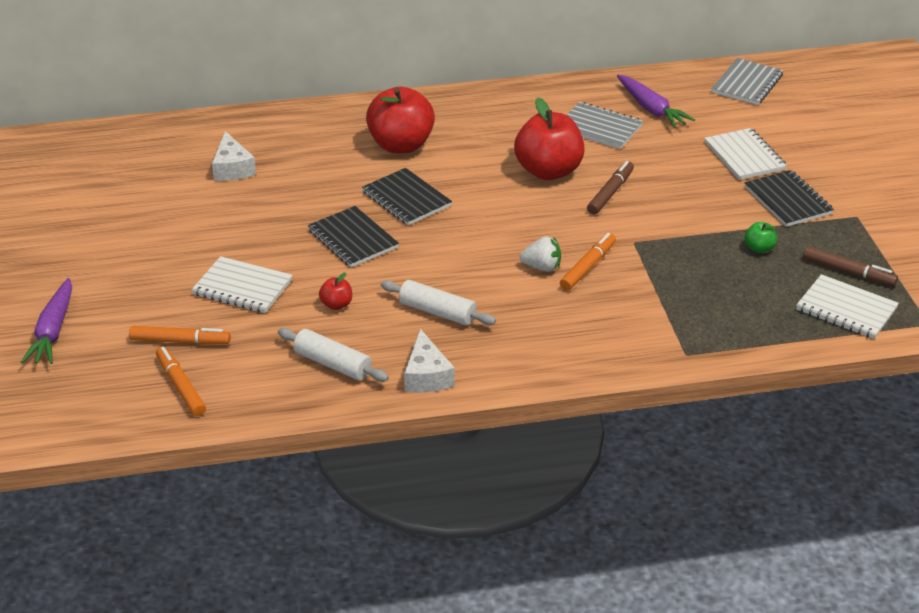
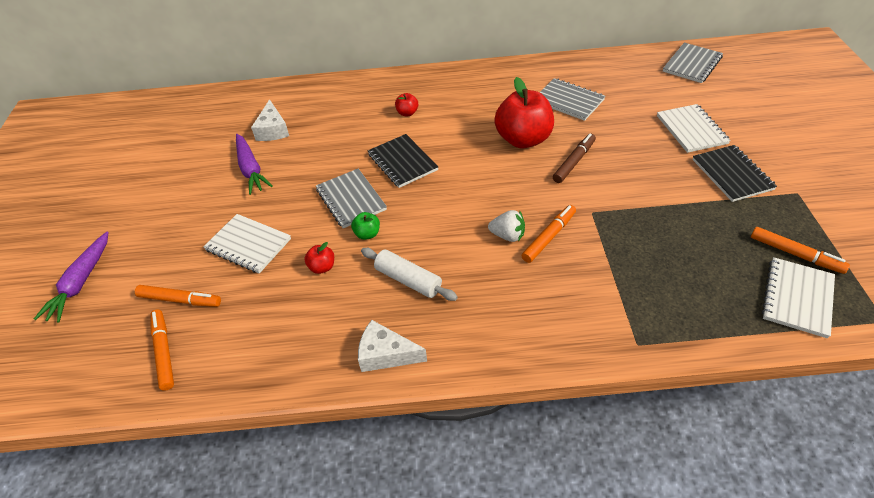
camera: 10 degrees right, 10 degrees up
white rolling pin [278,328,389,382] -> none
black notebook [308,206,399,267] -> grey notebook [316,169,387,228]
red apple [366,87,435,153] -> red apple [395,93,418,116], size x0.43
white cheese [404,329,455,393] -> white cheese turned 105 degrees clockwise [358,320,427,372]
purple carrot [617,75,695,128] -> purple carrot moved to [236,134,272,195]
green apple [745,222,777,253] -> green apple moved to [351,212,380,240]
white notebook [796,274,899,339] -> white notebook turned 75 degrees clockwise [762,257,835,338]
brown marker [803,246,898,286] -> orange marker [751,227,850,274]

